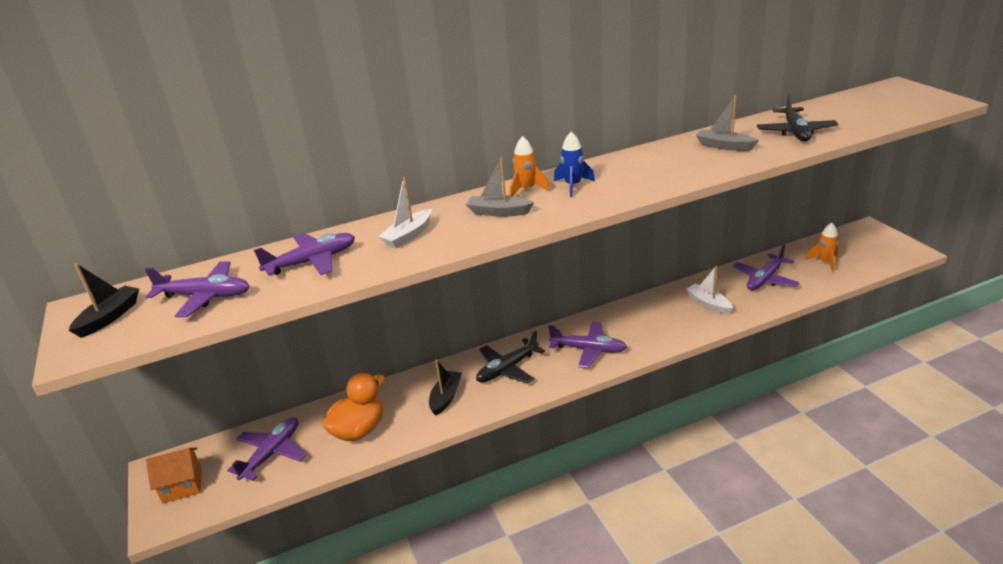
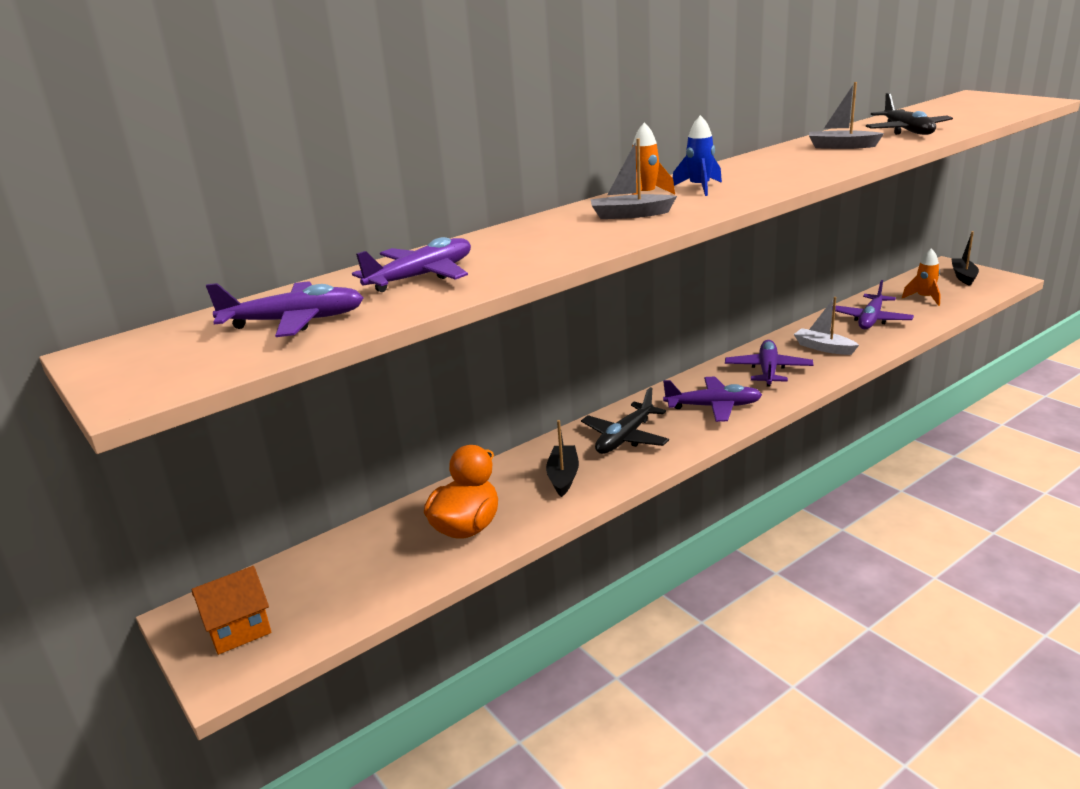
camera: 15 degrees left, 5 degrees down
black boat [69,263,139,338] -> black boat moved to [951,231,979,286]
purple plane [227,417,307,481] -> purple plane moved to [725,340,813,386]
white boat [378,177,432,248] -> none

